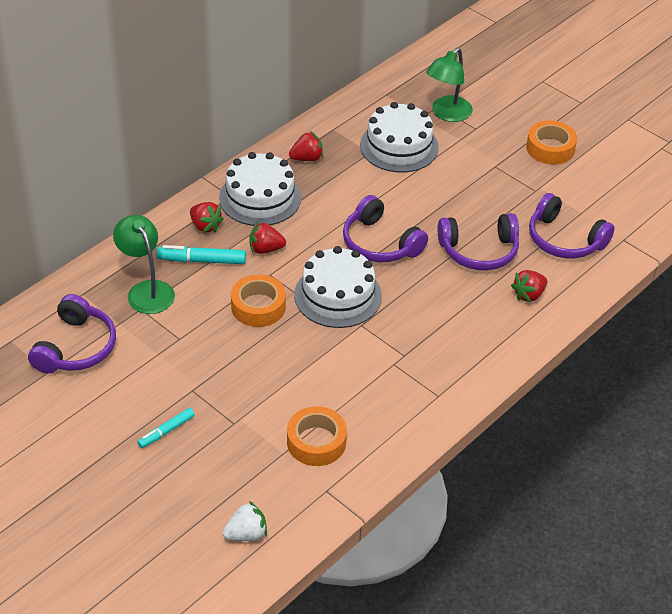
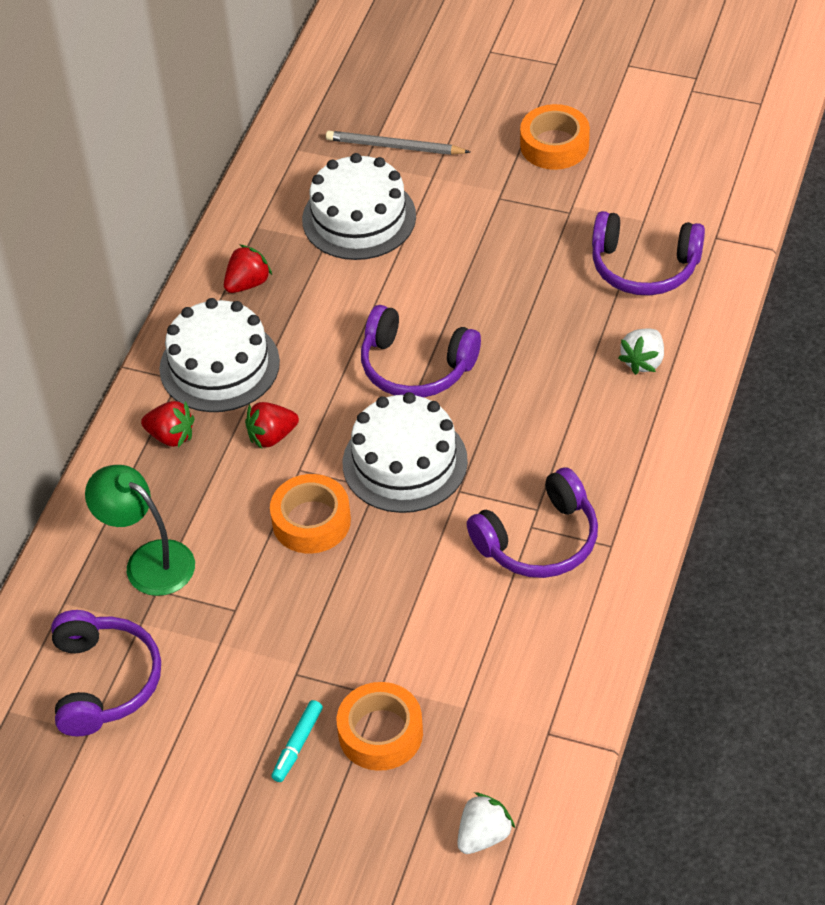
camera: 20 degrees left, 5 degrees up
turquoise marker [156,245,246,264] -> none
orange tape [287,406,347,466] -> orange tape moved to [337,682,423,771]
green lamp [426,48,473,122] -> grey pencil [326,131,470,155]
purple headphones [438,213,519,270] -> purple headphones moved to [467,467,598,578]
red strawberry [511,270,547,303] -> white strawberry [618,328,664,375]

